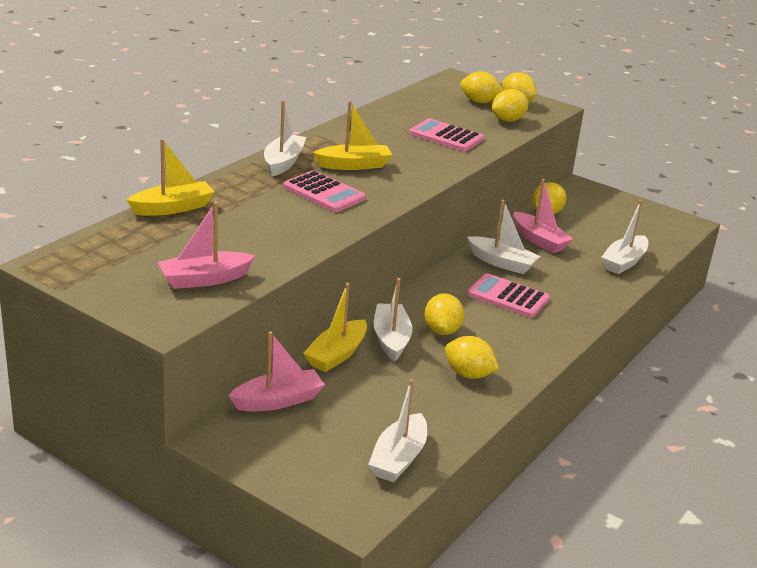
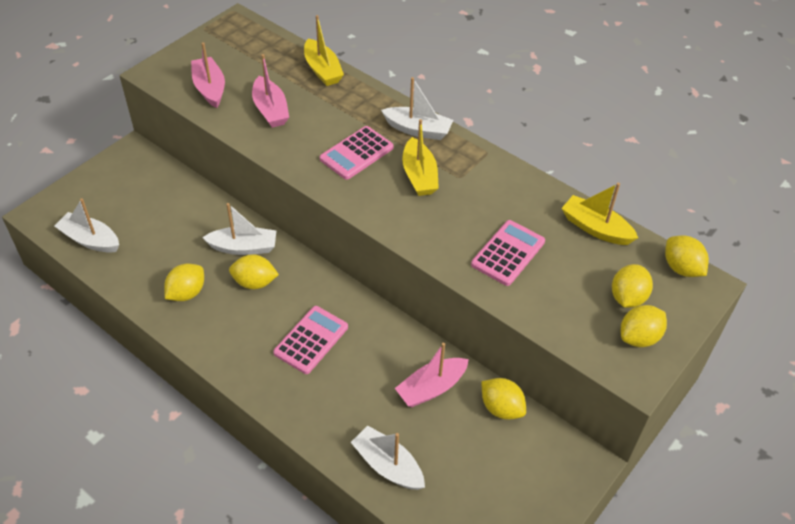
camera: 95 degrees right, 20 degrees up
pink boat [228,331,325,411] -> pink boat moved to [252,54,289,128]
yellow boat [303,283,367,372] -> yellow boat moved to [561,183,638,245]
white boat [467,200,540,274] -> none
yellow lemon [492,89,529,122] -> yellow lemon moved to [665,235,709,277]

